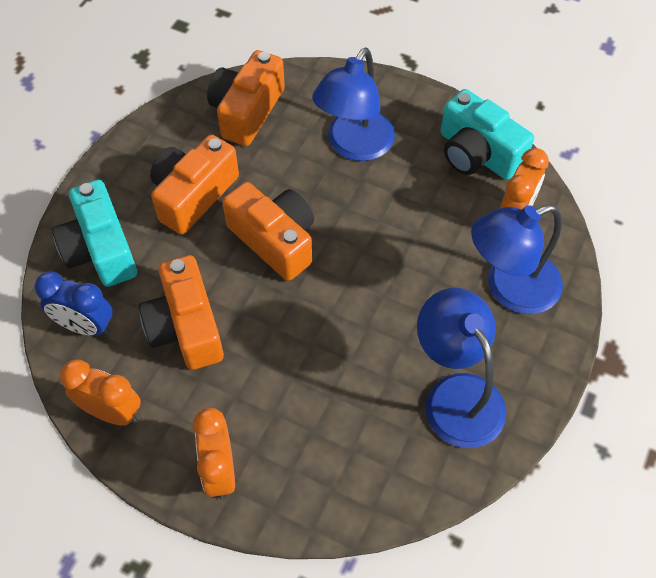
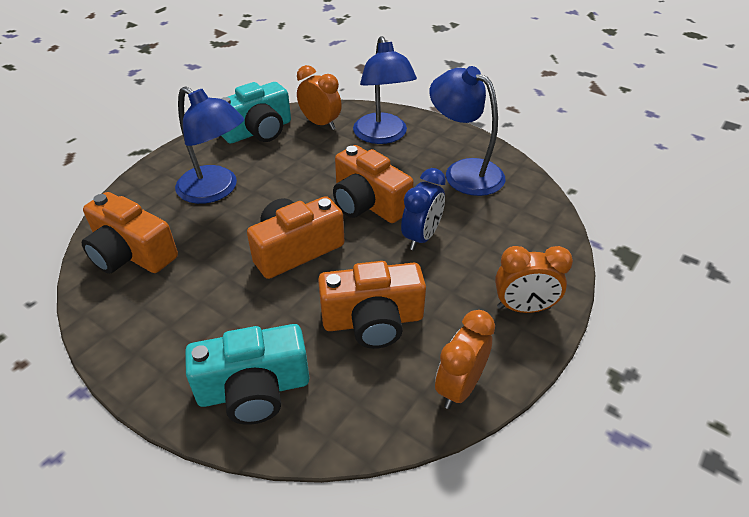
camera: 80 degrees left, 15 degrees down
blue clock [34,272,113,336] -> blue clock moved to [401,168,446,251]
orange camera [150,135,239,234] -> orange camera moved to [333,145,414,223]
blue lamp [417,288,506,448] -> blue lamp turned 60 degrees clockwise [429,66,505,196]

